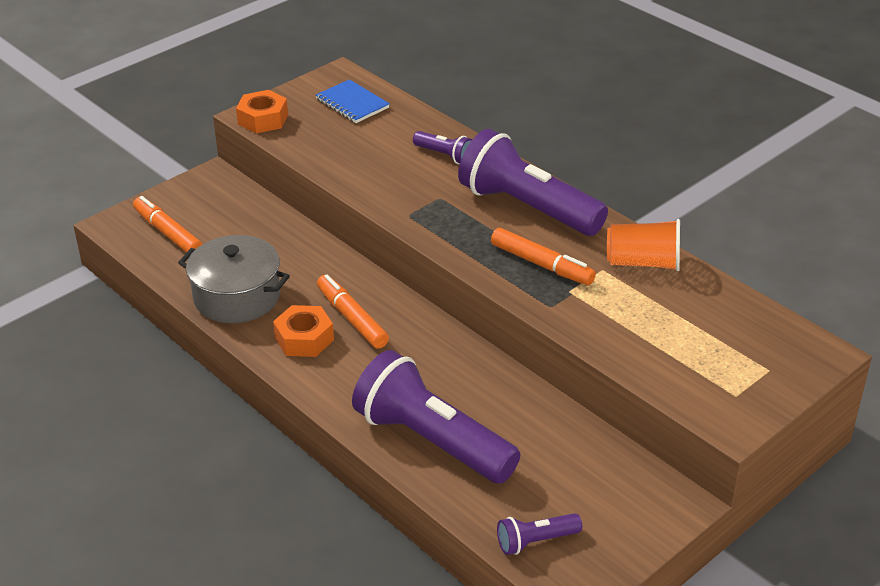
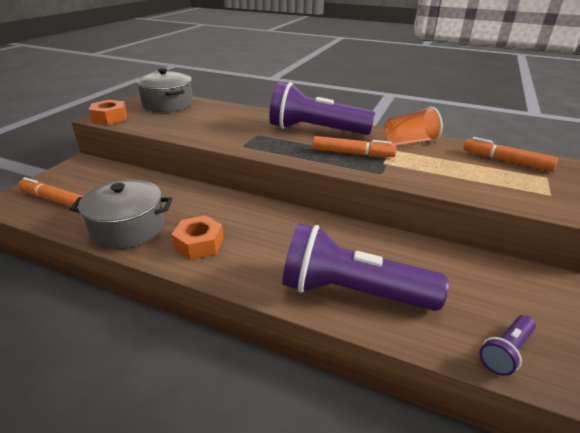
camera: 25 degrees left, 5 degrees down
blue notebook [316,79,390,123] -> grey pot [136,68,193,112]
orange marker [317,274,389,349] -> orange marker moved to [463,137,558,172]
purple flashlight [413,131,472,164] -> none

